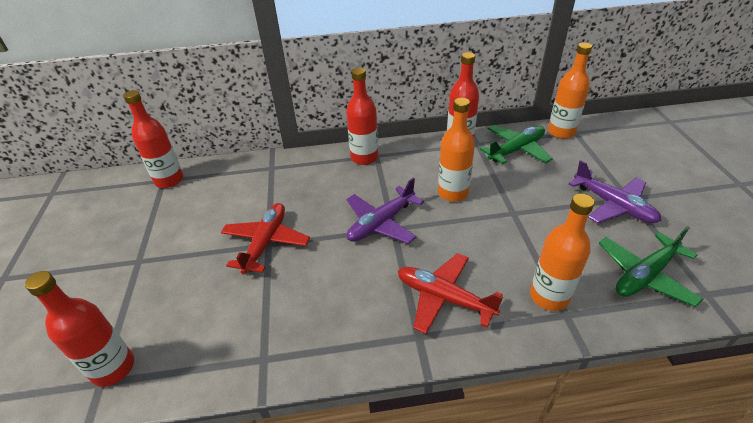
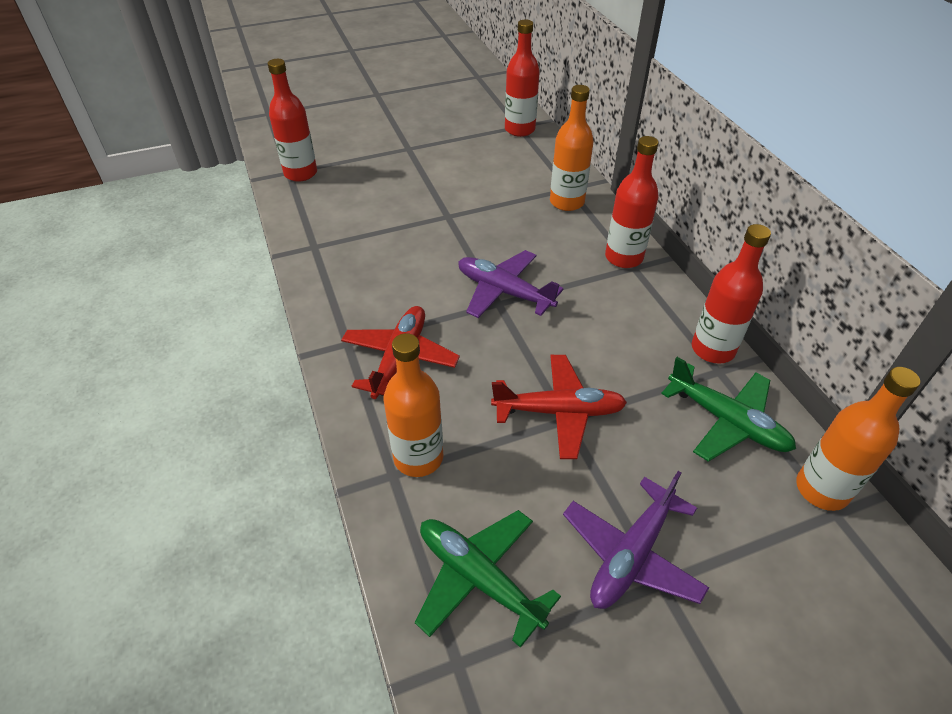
camera: 75 degrees right, 5 degrees up
red plane [220,203,310,274] -> red plane moved to [491,355,627,459]
orange bottle [438,98,475,202] -> orange bottle moved to [550,85,594,211]

